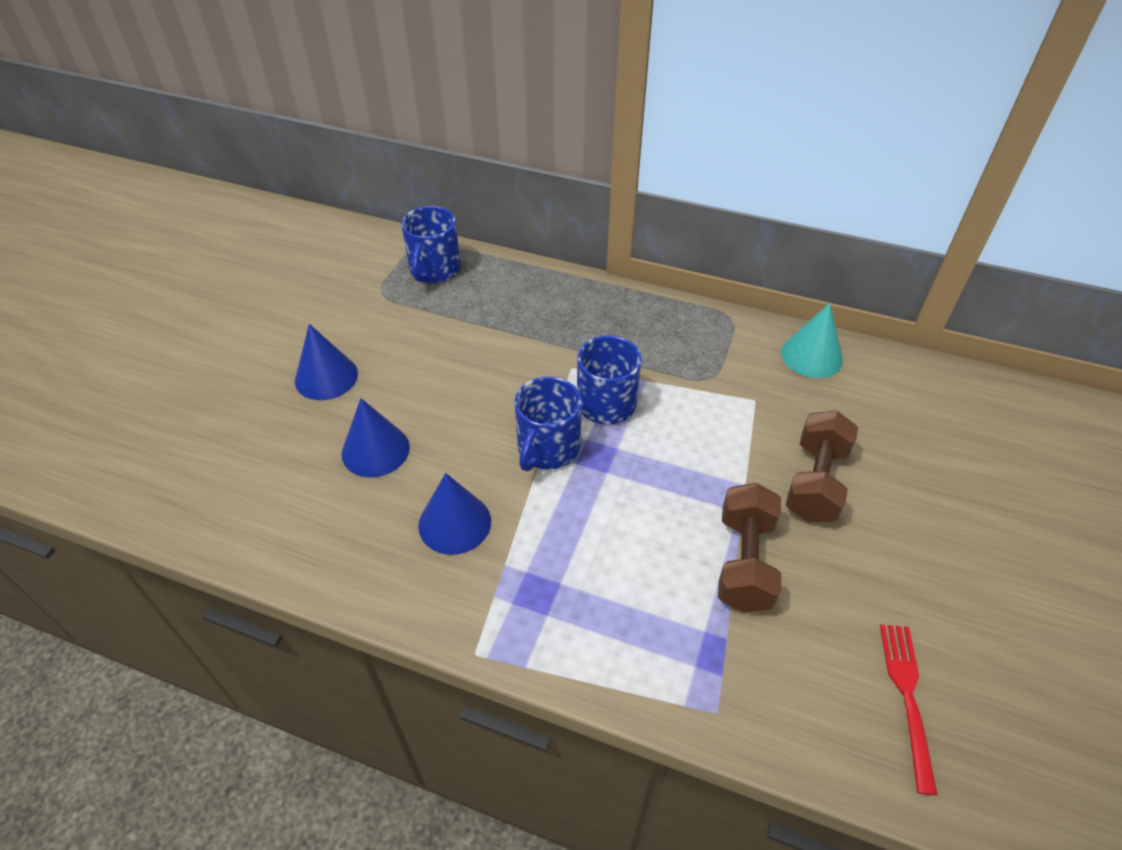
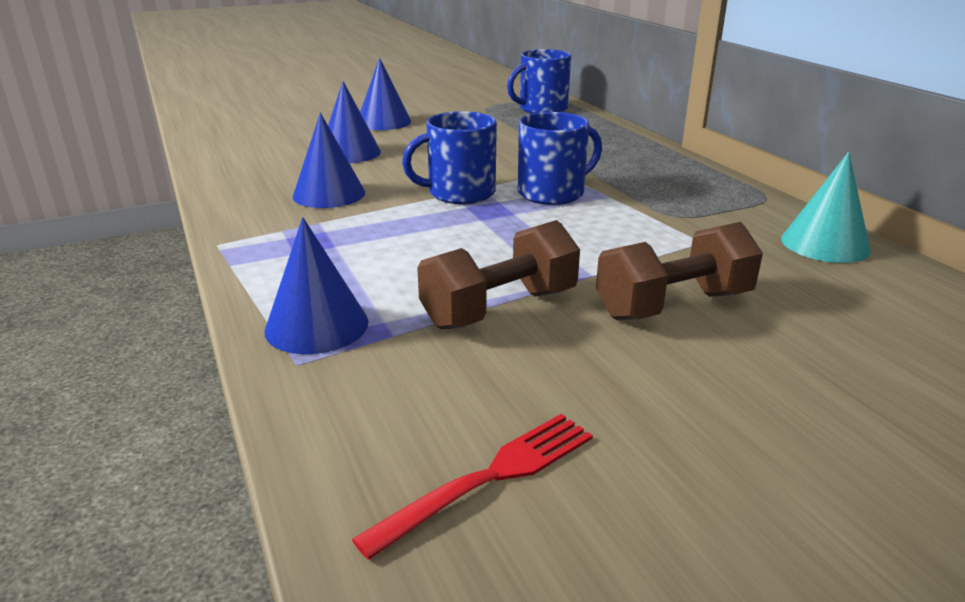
camera: 45 degrees right, 20 degrees down
none -> blue cone [264,217,369,354]

